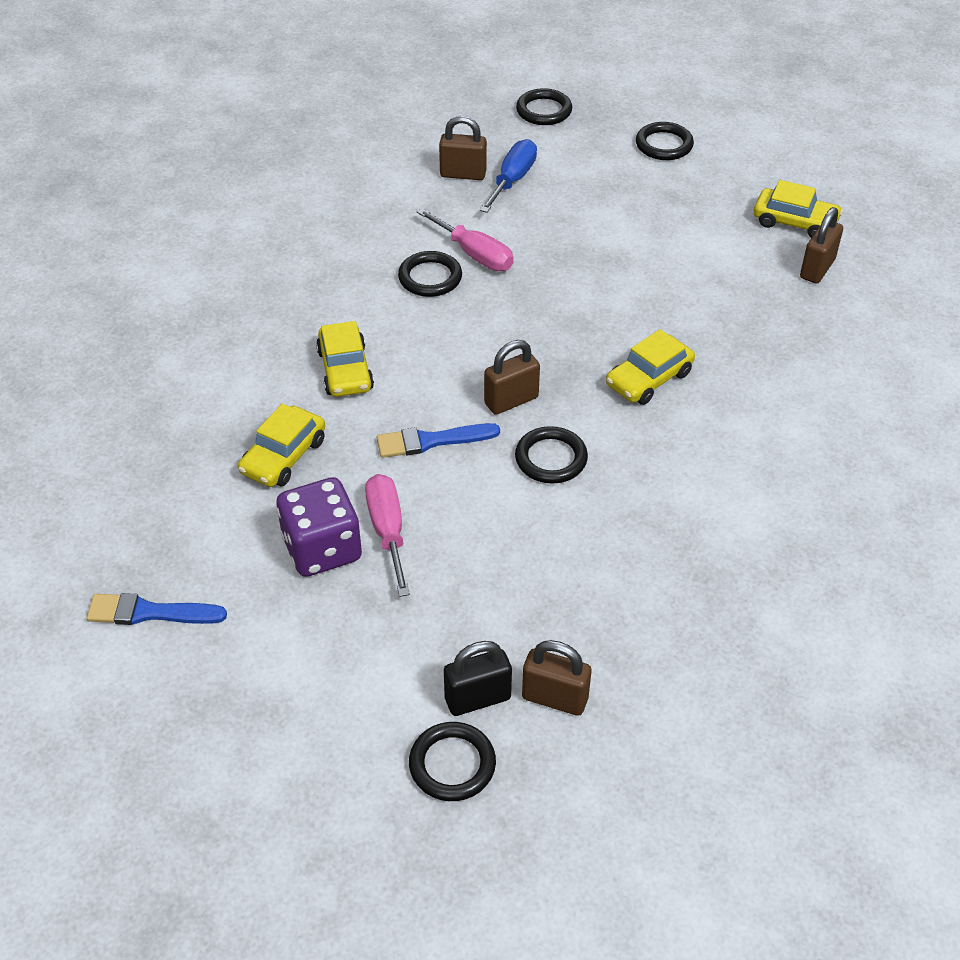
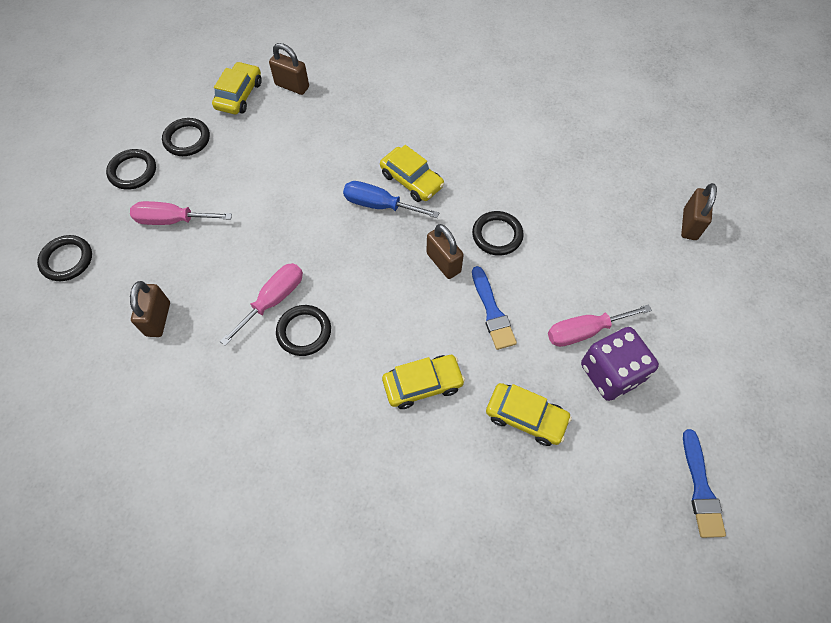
camera: 95 degrees left, 15 degrees up
black ring [409,722,496,801] -> black ring moved to [162,118,210,156]
black padlock [444,641,512,716] -> none
blue screwdriver [480,139,537,213] -> blue screwdriver moved to [343,181,439,218]
none -> pink screwdriver [130,201,232,225]

